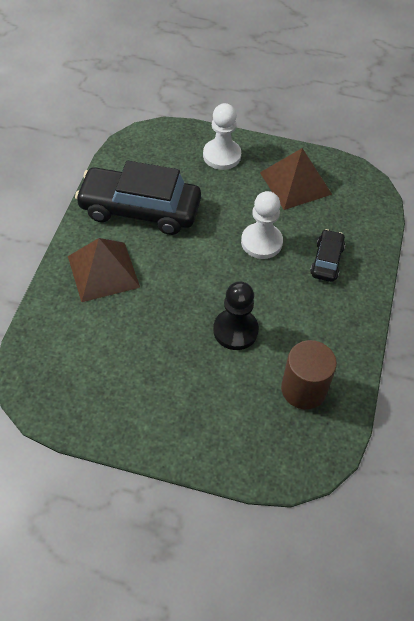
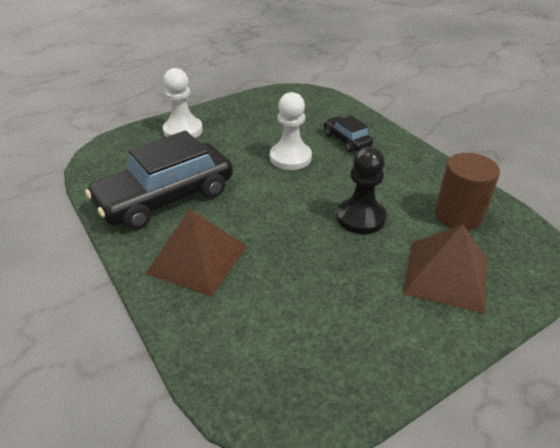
camera: 45 degrees left, 15 degrees down
brown pyramid [260,148,332,210] -> brown pyramid moved to [402,224,487,314]

